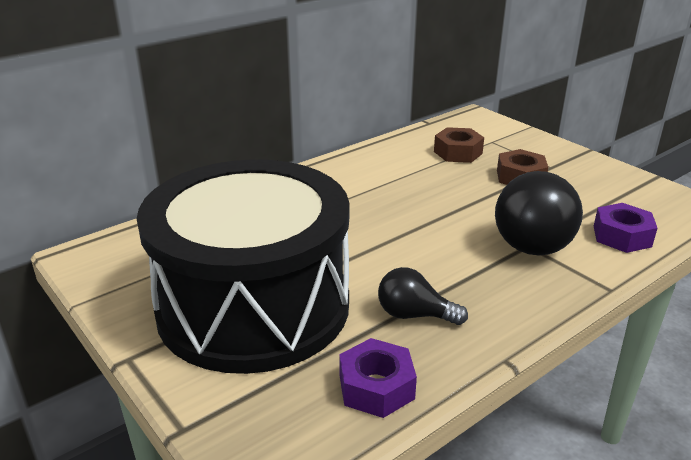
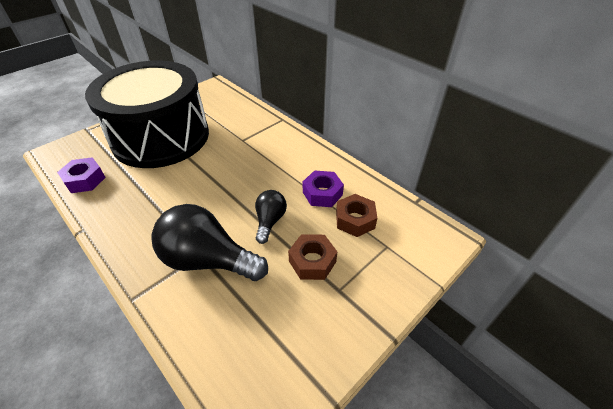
camera: 85 degrees right, 15 degrees up
black light bulb [378,267,468,325] -> black light bulb moved to [255,190,287,244]
purple nut [594,203,657,253] -> purple nut moved to [303,170,344,207]

